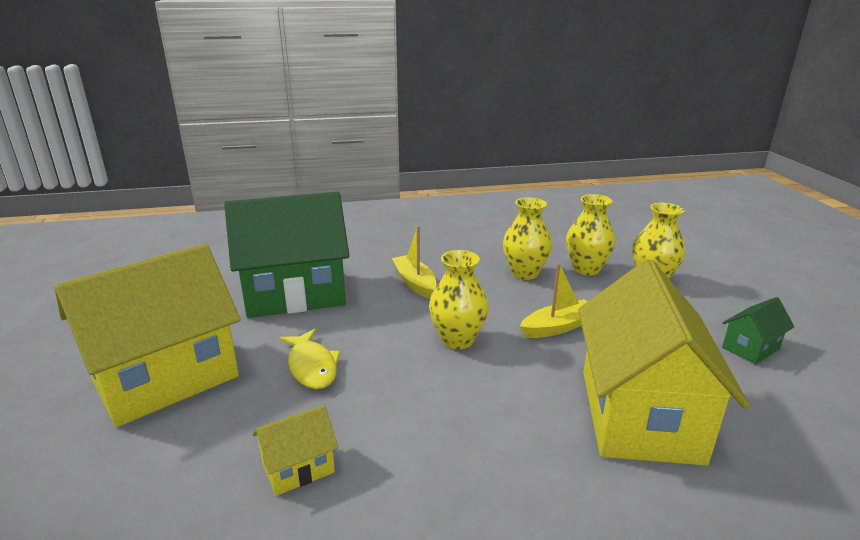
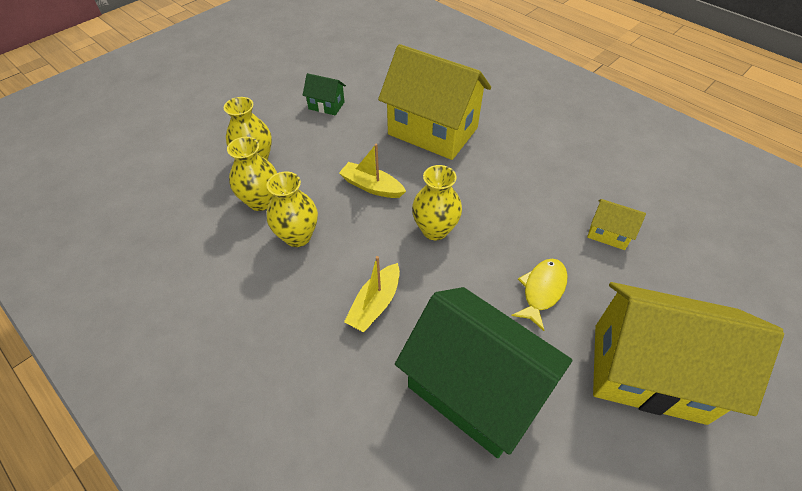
camera: 125 degrees left, 25 degrees up
yellow house [578,259,749,466] -> yellow house turned 60 degrees clockwise [378,44,491,160]

